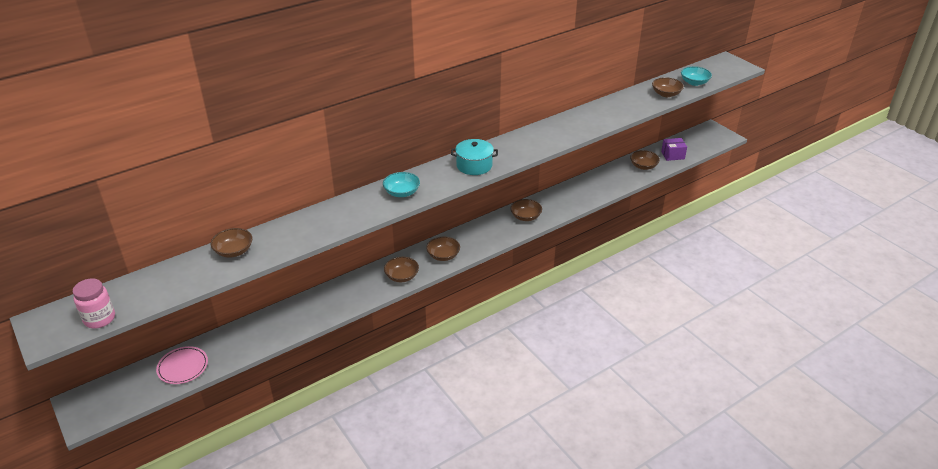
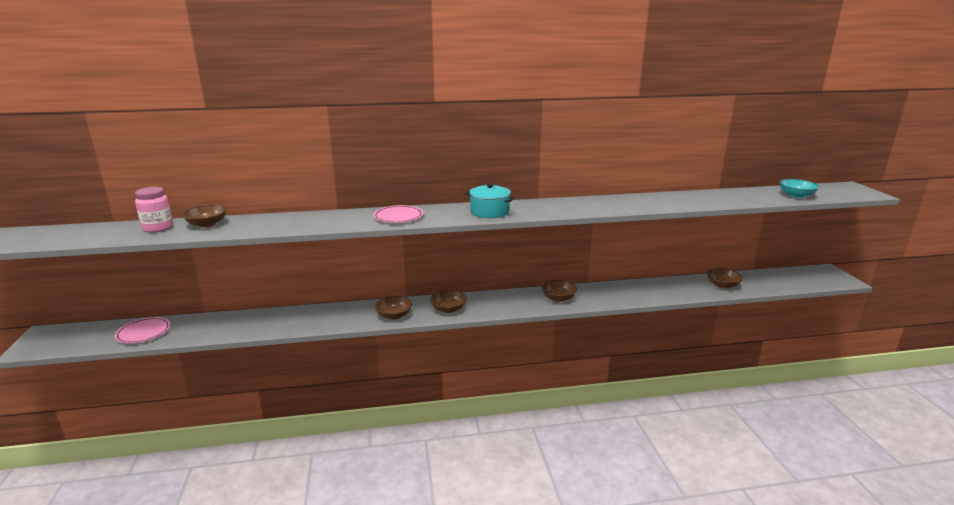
camera: 25 degrees right, 15 degrees down
pink jar [73,278,115,328] -> pink jar moved to [135,187,173,233]
turquoise bowl [383,172,420,197] -> pink plate [373,205,423,223]
brown bowl [652,77,684,97] -> none
purple box [661,138,687,161] -> none

